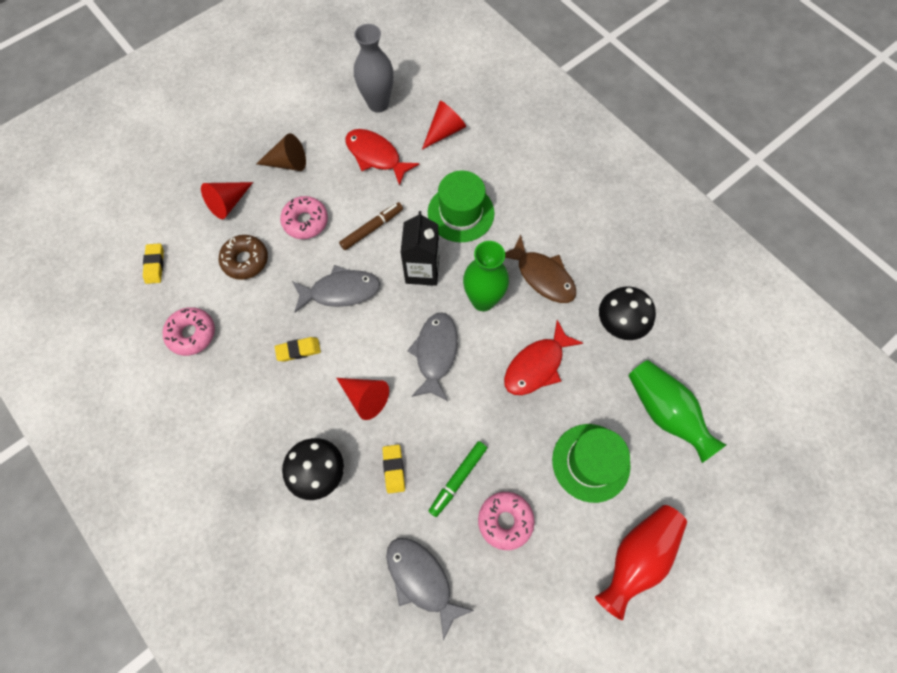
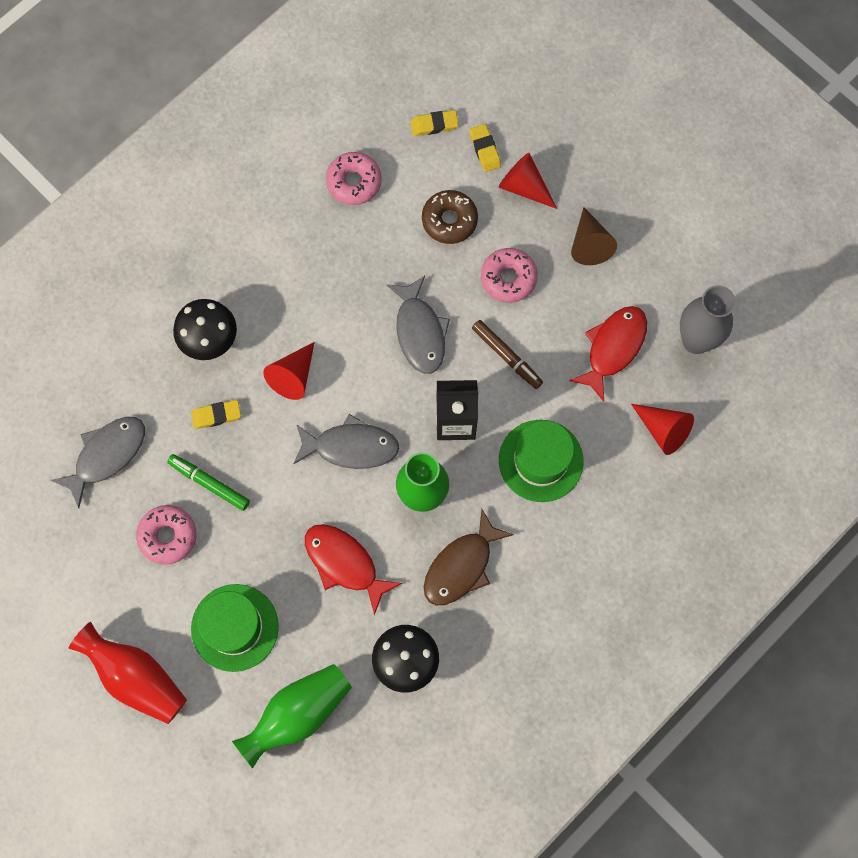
camera: 85 degrees right, 5 degrees up
yellow eraser [275,337,321,362] -> yellow eraser moved to [469,124,501,172]

